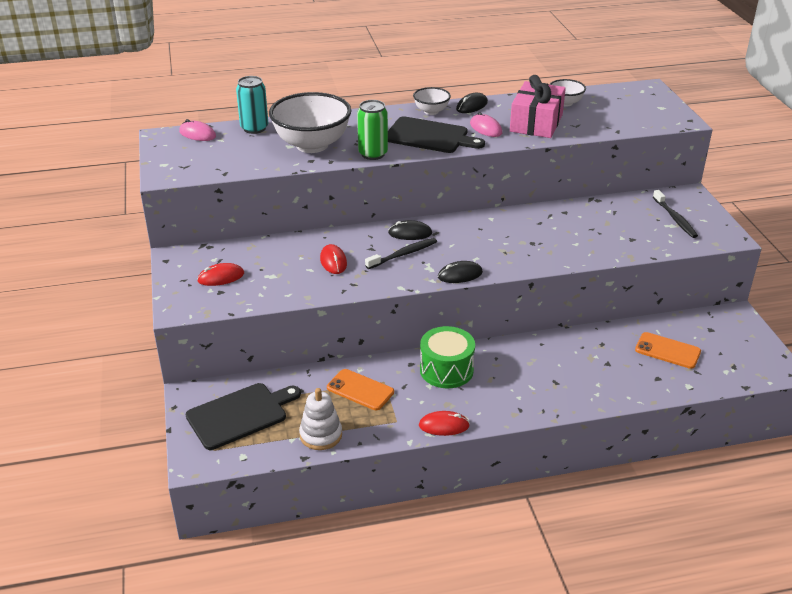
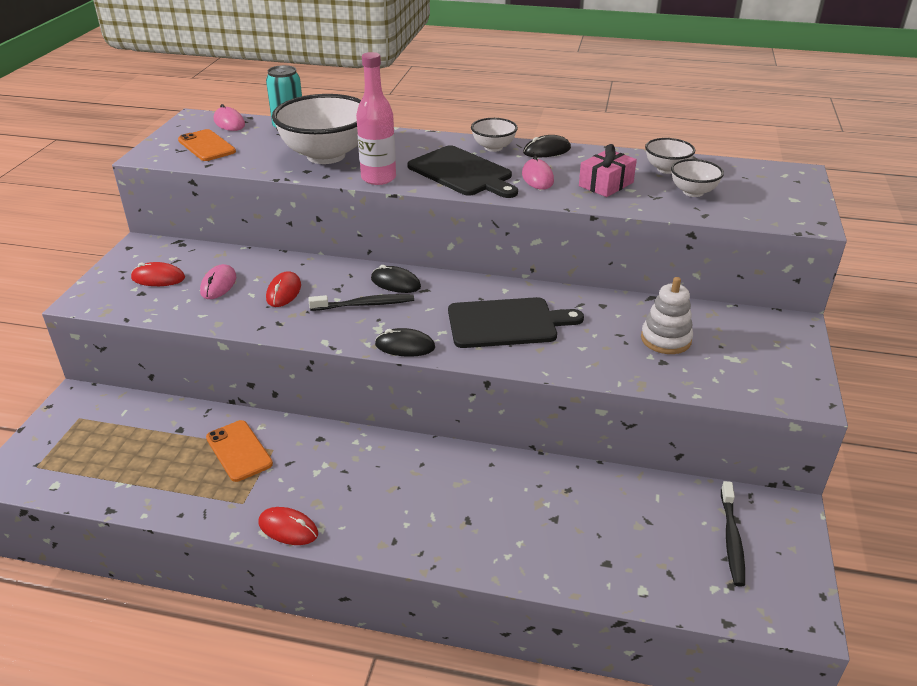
camera: 25 degrees right, 0 degrees up
black cutting board [186,383,301,450] -> black cutting board moved to [448,297,584,348]
white stacking toy [299,388,342,450] -> white stacking toy moved to [641,277,693,354]
green can [357,100,388,160] -> pink bottle [356,52,396,185]
green drum [420,326,475,388] -> none
pink gift [510,75,566,138] -> pink gift [579,144,637,197], size x0.64
orange phone [635,332,701,369] -> orange phone moved to [178,129,236,161]
black toothbrush [653,190,698,238] -> black toothbrush moved to [721,481,745,587]
none -> pink mouse [200,264,236,299]
none -> white bowl [671,159,724,197]

